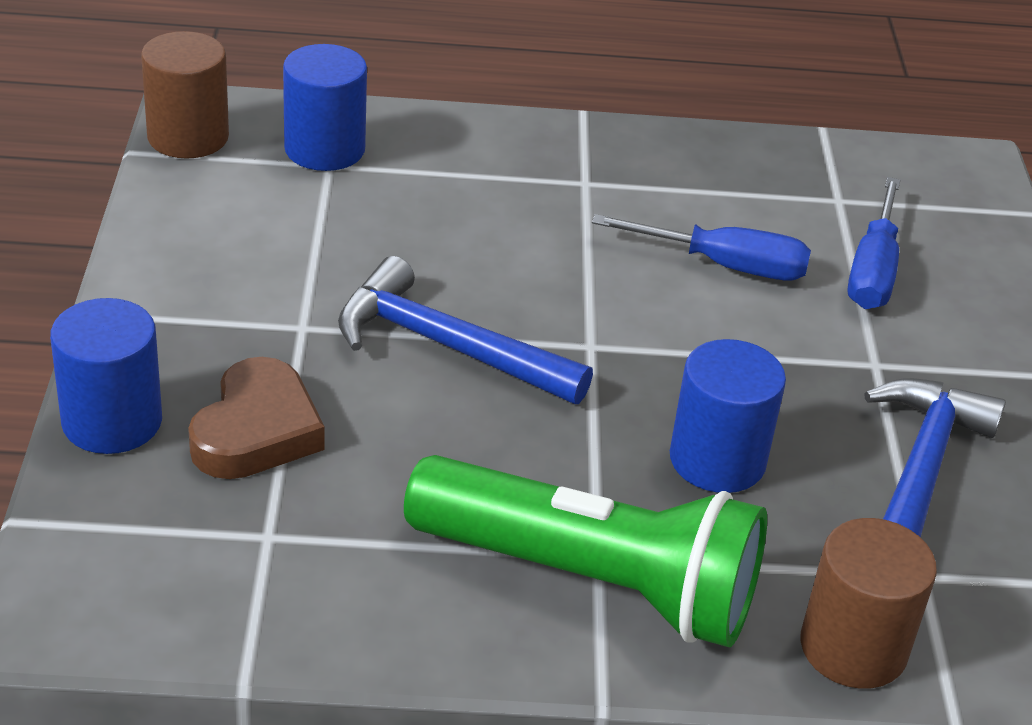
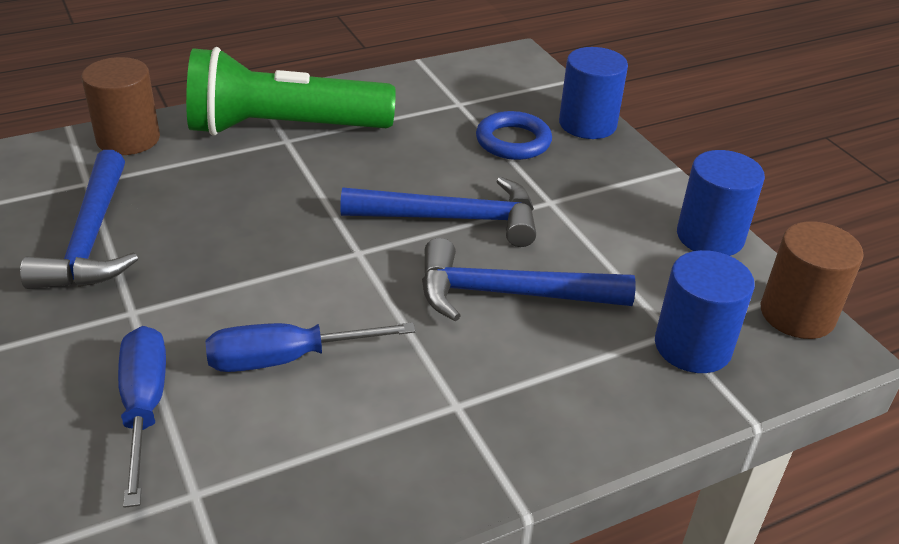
camera: 155 degrees right, 0 degrees up
brown heart [188,357,325,479] -> blue ring [476,111,552,160]
blue cylinder [670,339,786,493] -> blue cylinder moved to [677,150,765,256]
none -> blue hammer [422,238,636,321]

